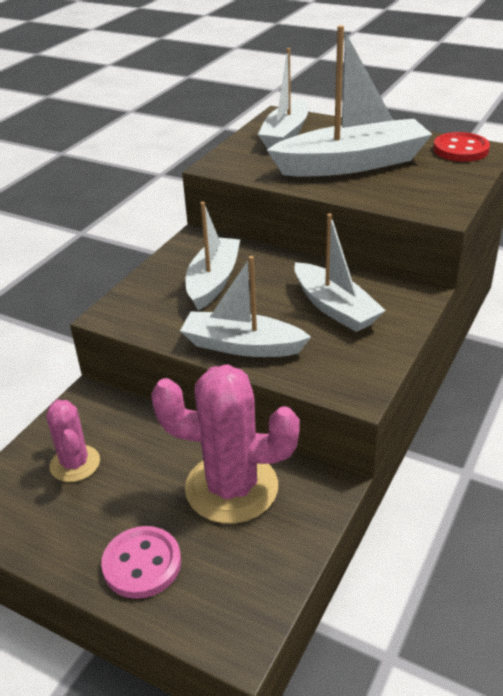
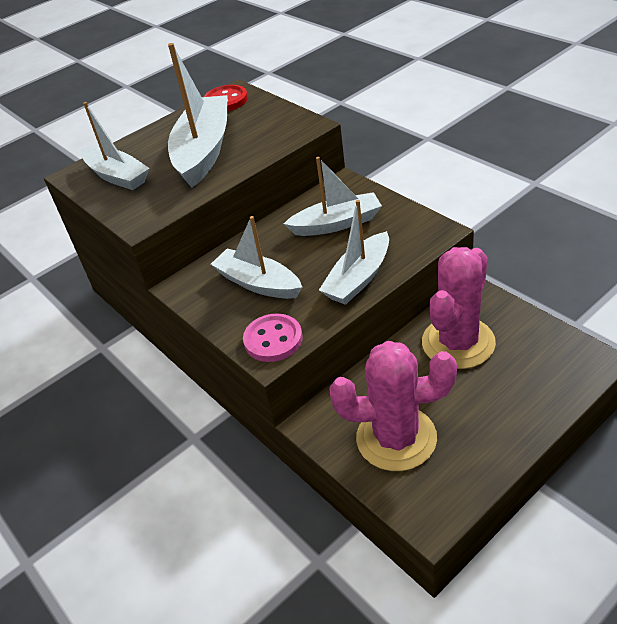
camera: 65 degrees left, 5 degrees up
pink cactus [46,399,100,482] -> pink cactus [329,341,457,471], size x1.78
pink button [101,526,181,599] -> pink button moved to [243,313,303,362]

